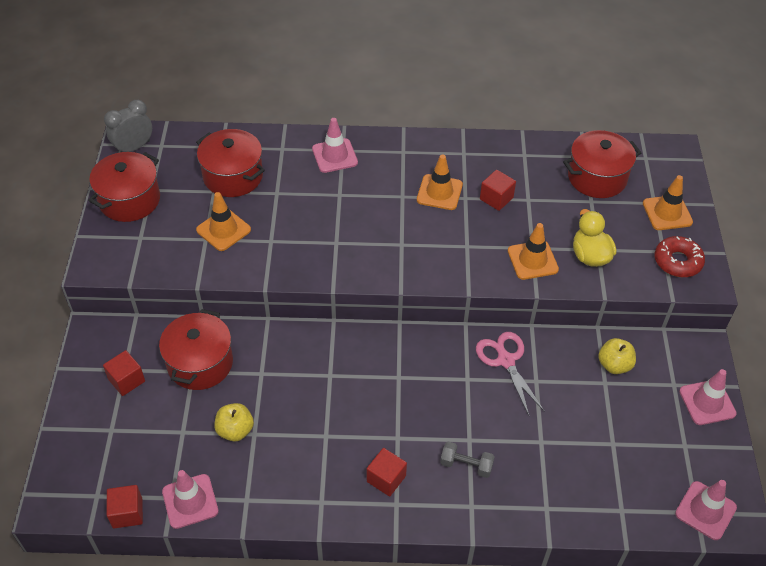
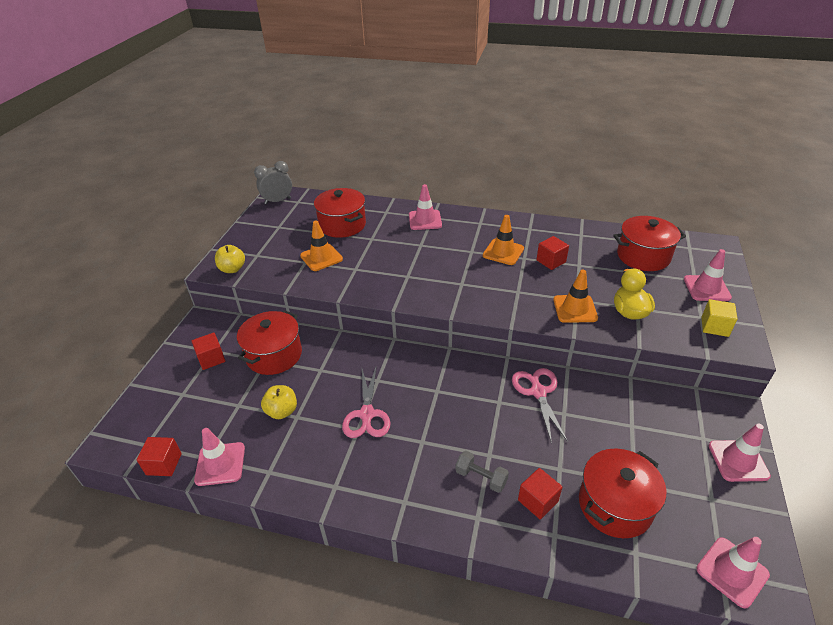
camera: 15 degrees right, 10 degrees down
red pot [88,152,160,222] -> red pot moved to [579,449,666,538]
red cube [367,448,407,497] -> red cube moved to [518,468,562,519]
yellow apple [598,338,636,374] -> yellow apple moved to [215,245,245,273]
orange traffic cone [643,175,693,230] -> pink traffic cone [684,249,732,301]
red donut [655,236,705,277] -> yellow cube [701,299,738,337]
none -> pink scissors [342,365,390,438]

